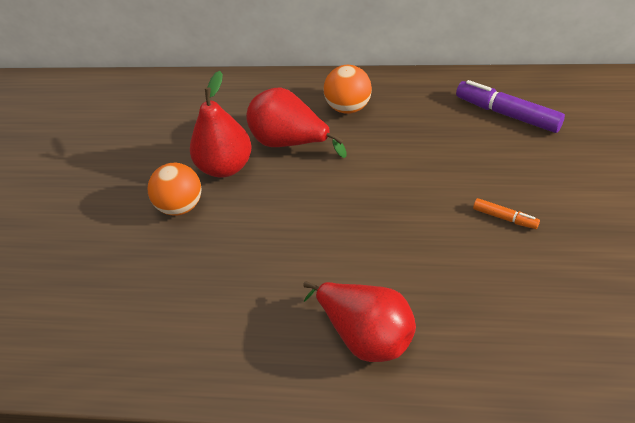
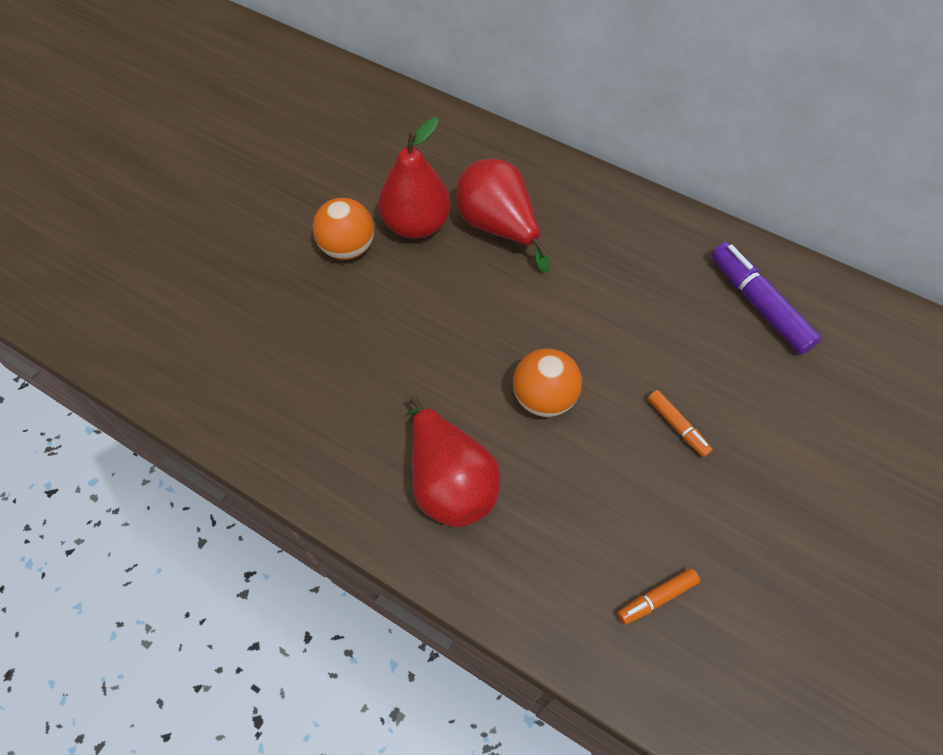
camera: 20 degrees right, 10 degrees up
orange ball [323,65,372,114] -> orange ball moved to [513,348,582,417]
none -> orange marker [617,568,700,625]

